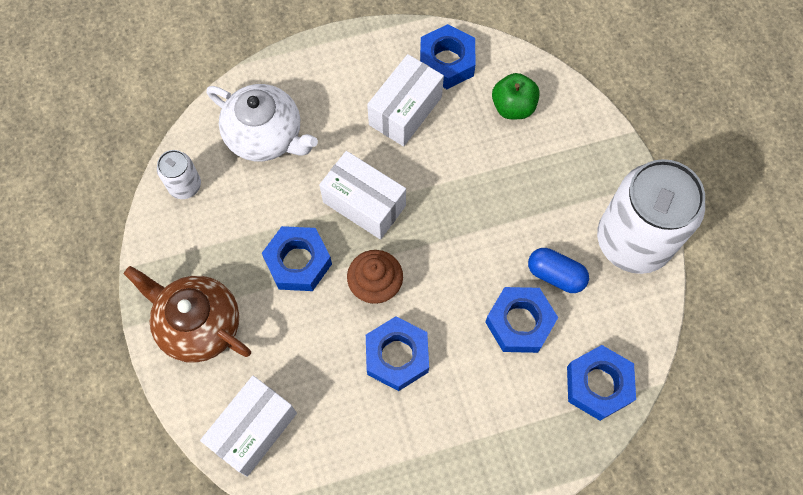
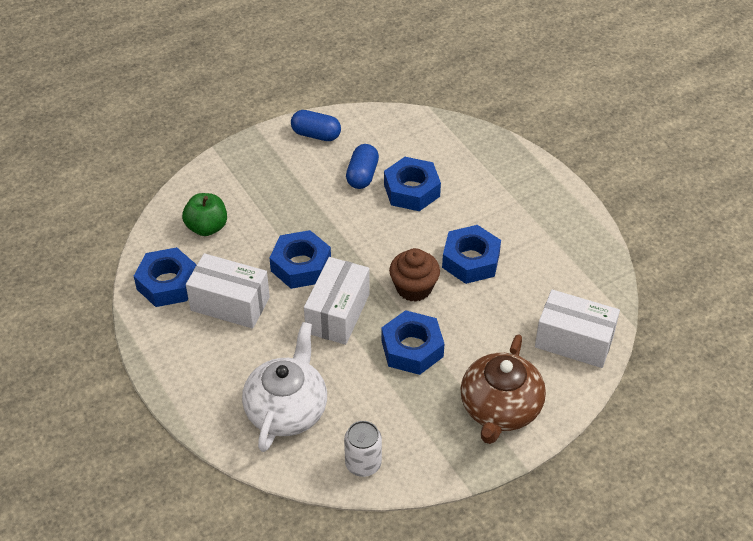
camera: 105 degrees left, 20 degrees down
blue nut [567,345,636,421] -> blue nut moved to [269,230,331,289]
white can [597,159,705,274] -> blue capsule [291,110,341,141]

